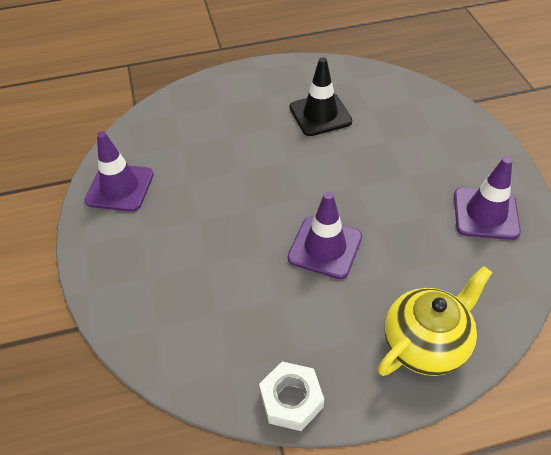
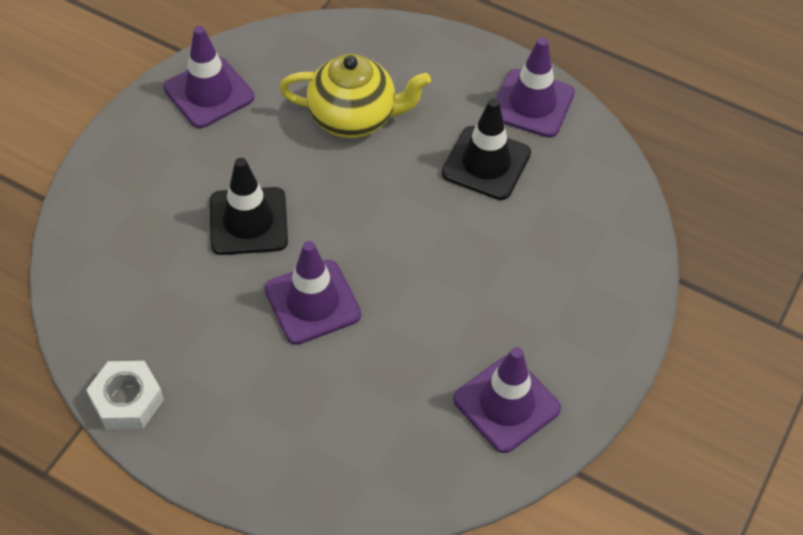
camera: 40 degrees right, 5 degrees up
yellow teapot [378,266,492,376] -> yellow teapot moved to [279,54,431,138]
none -> black traffic cone [210,158,288,255]
none -> purple traffic cone [496,37,575,138]

